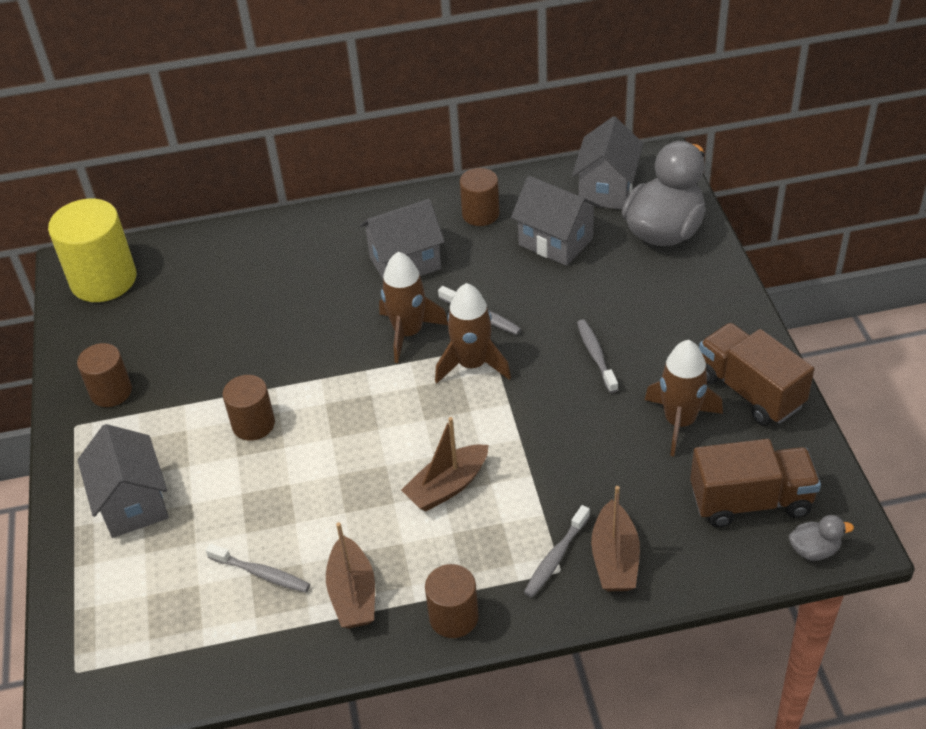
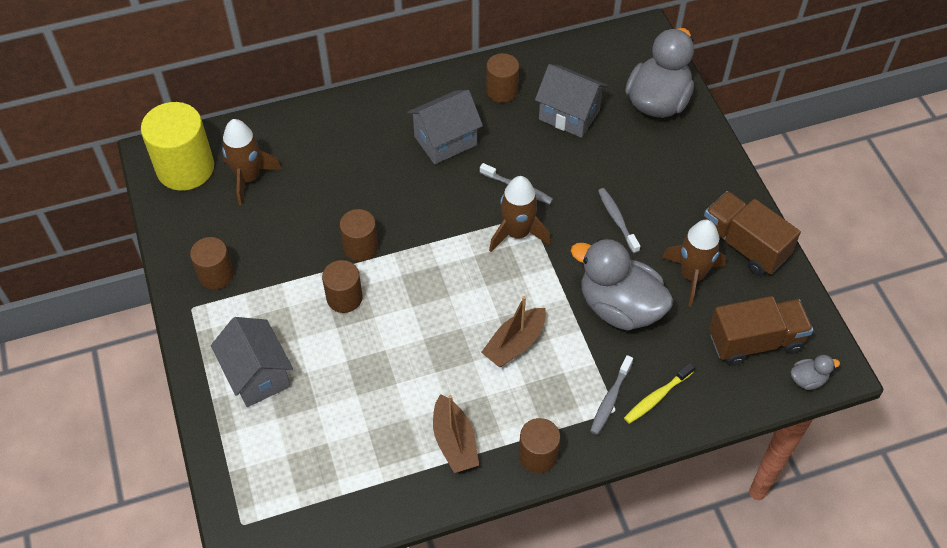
camera: 10 degrees left, 10 degrees up
grey toothbrush [206,544,310,593] -> none
brown rocket [379,252,448,363] -> brown rocket moved to [222,119,282,206]
grey house [572,116,643,210] -> none
brown boat [591,486,640,591] -> yellow toothbrush [624,363,695,424]
none -> brown cylinder [340,209,378,261]
none -> grey duck [571,238,674,331]

